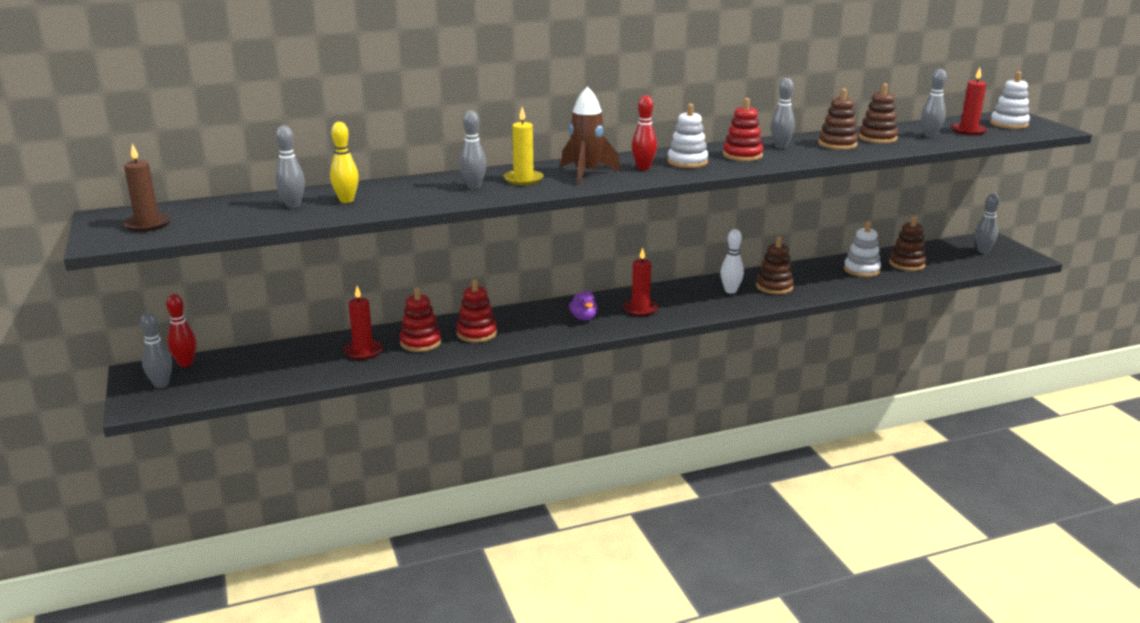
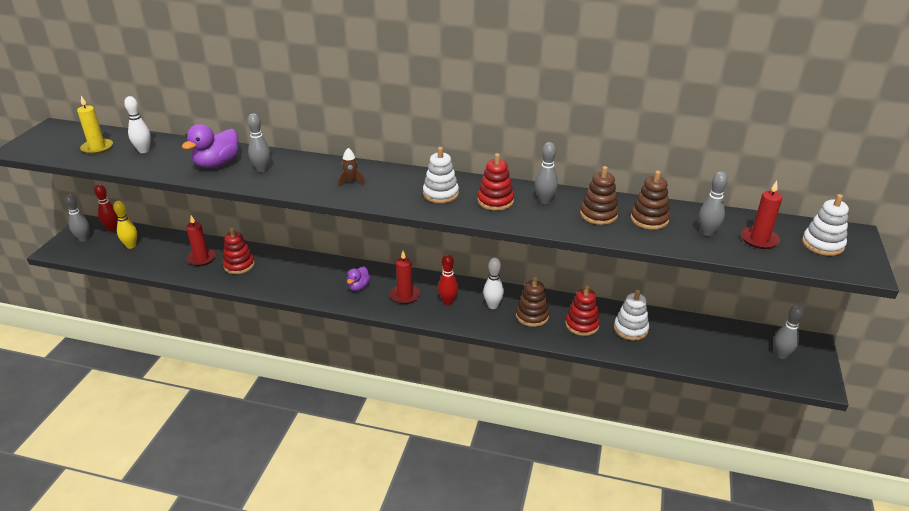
camera: 35 degrees right, 10 degrees up
brown candle [123,144,171,232] -> none
grey bowling pin [275,125,305,208] -> white bowling pin [124,96,151,153]
yellow bowling pin [330,122,359,203] -> yellow bowling pin moved to [113,201,137,249]
red stacking toy [456,279,497,343] -> red stacking toy moved to [565,285,600,336]
yellow candle [504,107,544,185] -> yellow candle moved to [77,96,113,154]
brown rocket [561,86,620,185] -> brown rocket [338,148,365,187], size x0.52
red bowling pin [631,95,657,170] -> red bowling pin moved to [438,254,458,305]
brown stacking toy [889,216,926,271] -> none
none -> purple duck [182,124,238,168]

